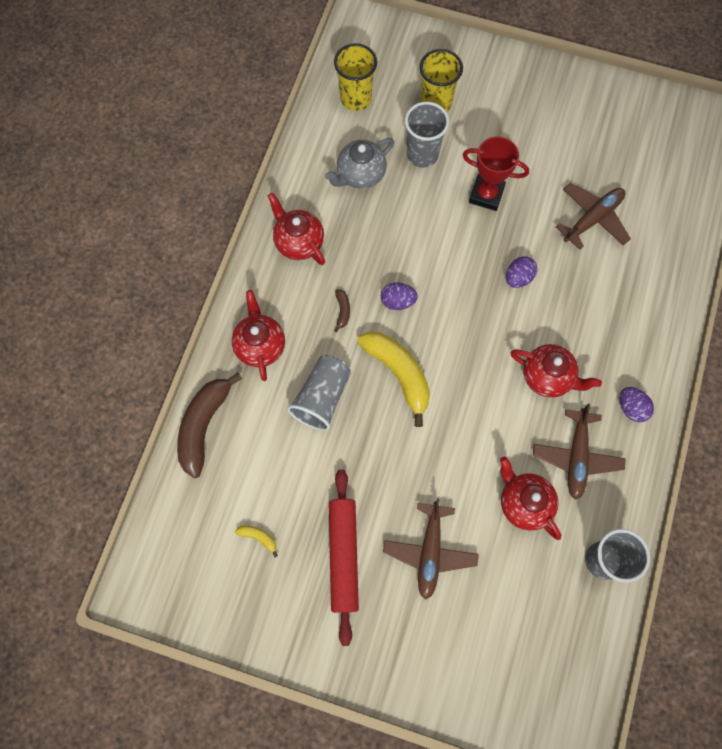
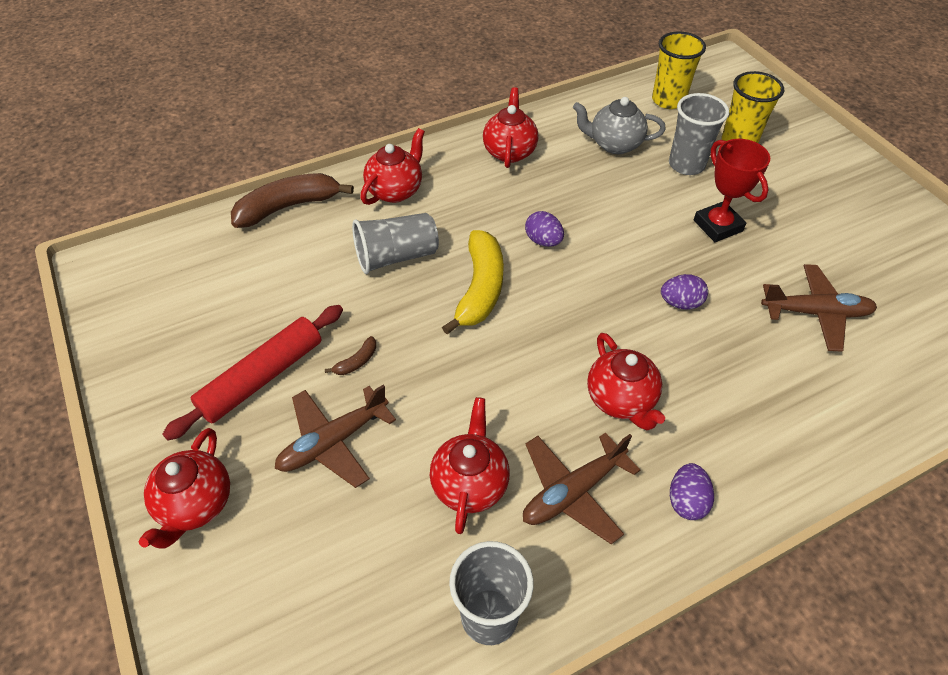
camera: 45 degrees right, 20 degrees down
yellow banana [235,525,278,557] -> none
brown banana [334,289,350,332] -> brown banana moved to [325,336,376,375]
none -> red teapot [139,428,230,549]

